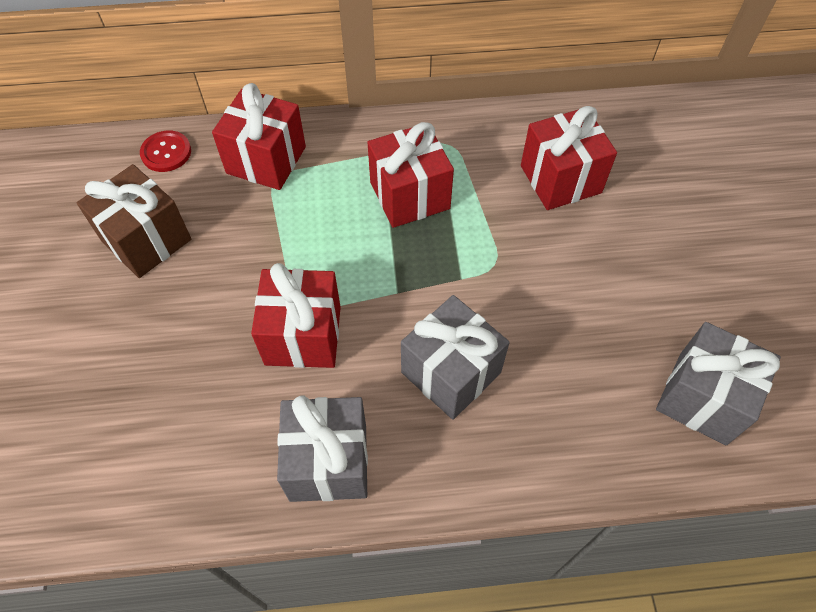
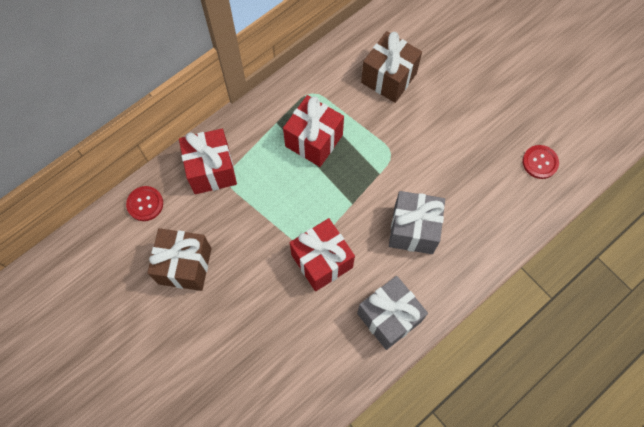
camera: 35 degrees left, 10 degrees up
red gift [521,106,617,210] -> brown gift [361,31,422,103]
grey gift [656,322,781,445] -> red button [523,145,559,179]

